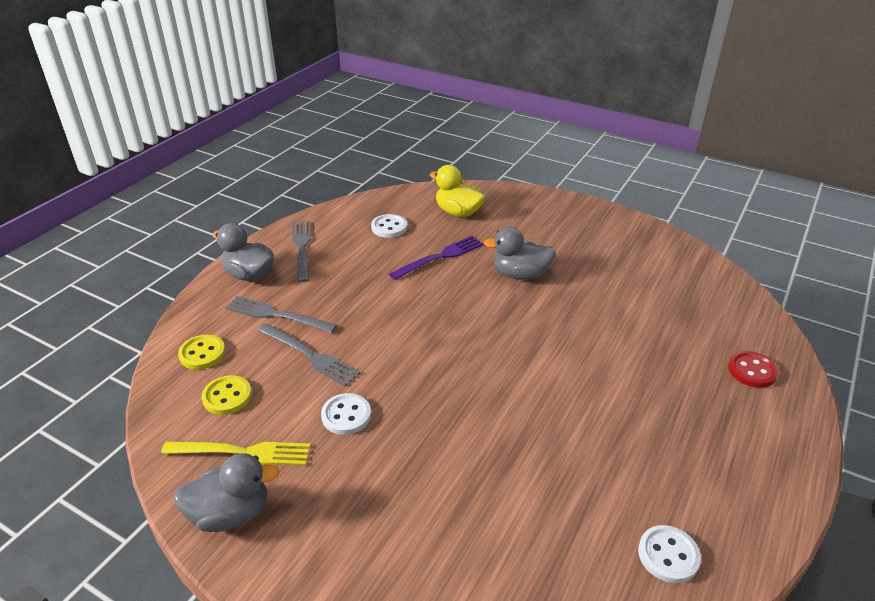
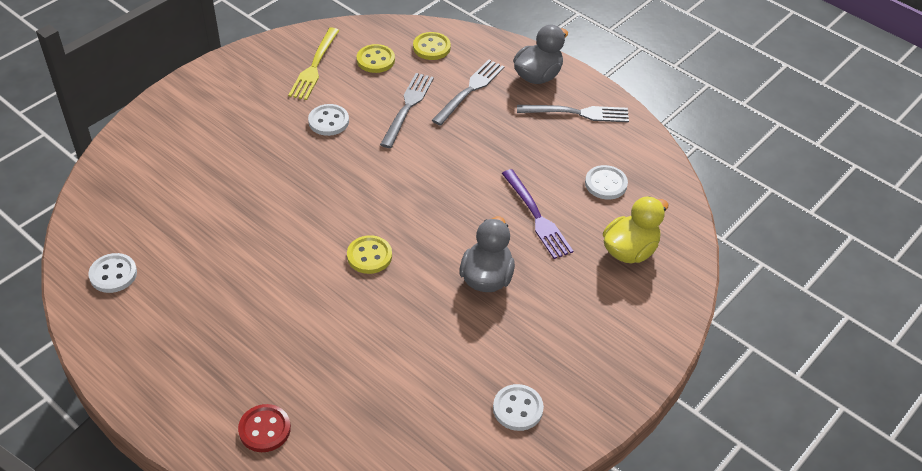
camera: 100 degrees right, 10 degrees up
grey duck [173,453,280,532] -> none
grey fork [257,323,360,386] -> grey fork turned 150 degrees clockwise [380,73,434,148]
none -> yellow button [347,235,392,274]
none -> white button [493,384,544,431]

